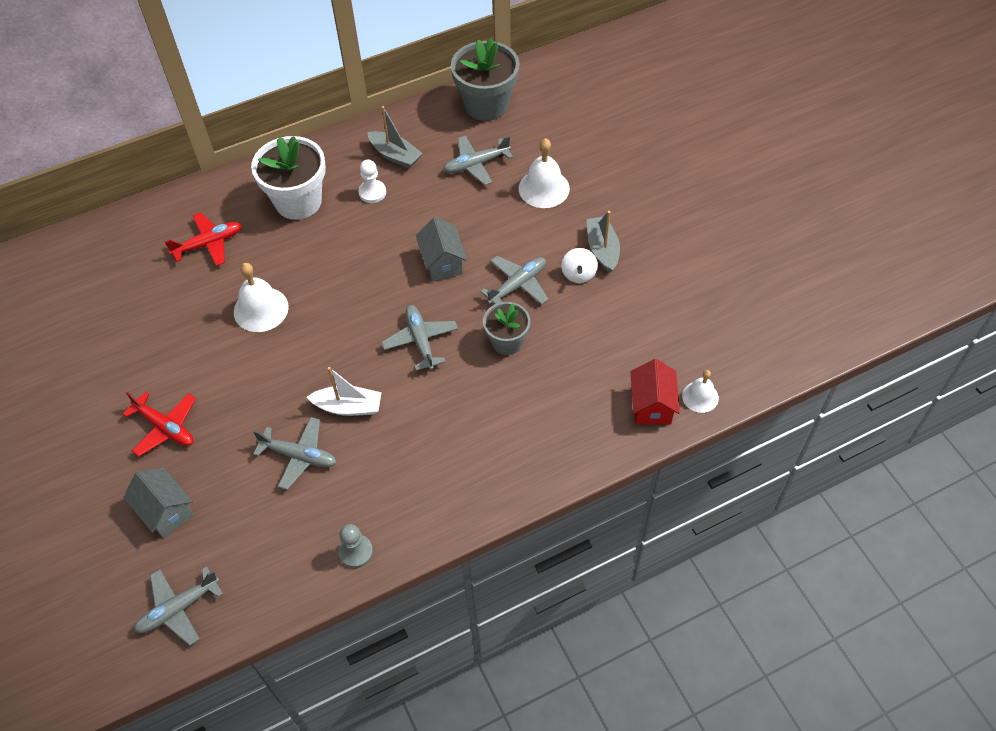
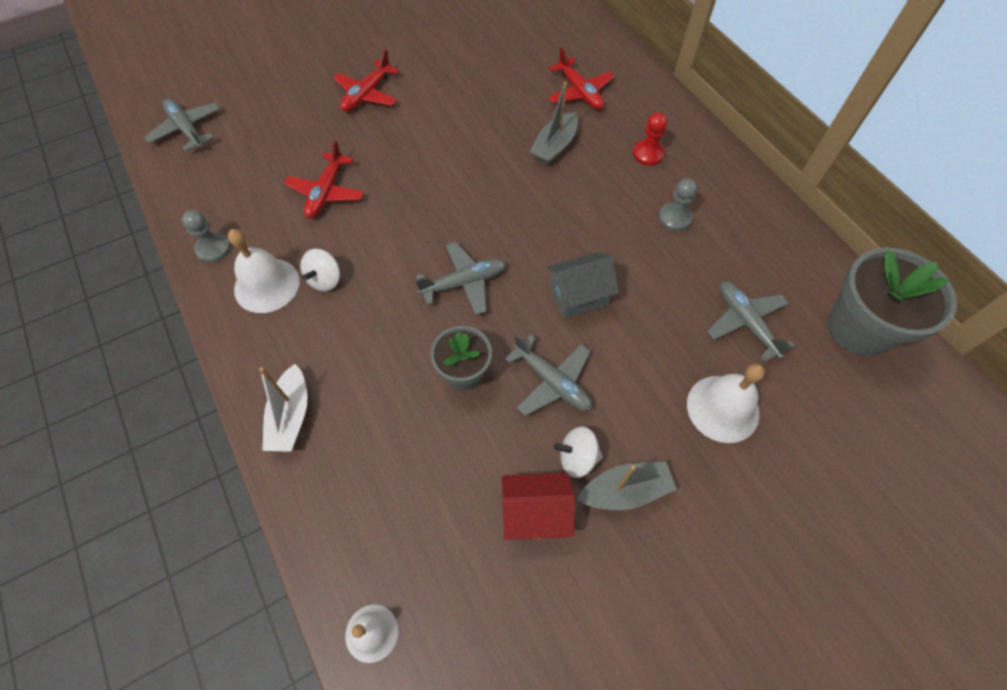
camera: 85 degrees right, 5 degrees up
grey house [123,468,194,538] -> none
white bell [234,263,289,332] -> white bell moved to [228,229,300,313]
white flower pot [251,136,326,220] -> red pawn [633,112,667,165]
grey plane [253,417,337,490] -> red plane [284,140,364,218]
white boat [307,367,382,416] -> white boat moved to [259,364,308,452]
white pawn [358,159,386,203] -> grey pawn [659,178,697,231]
grey boat [367,106,422,169] -> grey boat moved to [529,81,578,165]
red house [631,359,680,425] -> red house moved to [502,473,575,540]
none -> white spinning top [300,249,340,291]

